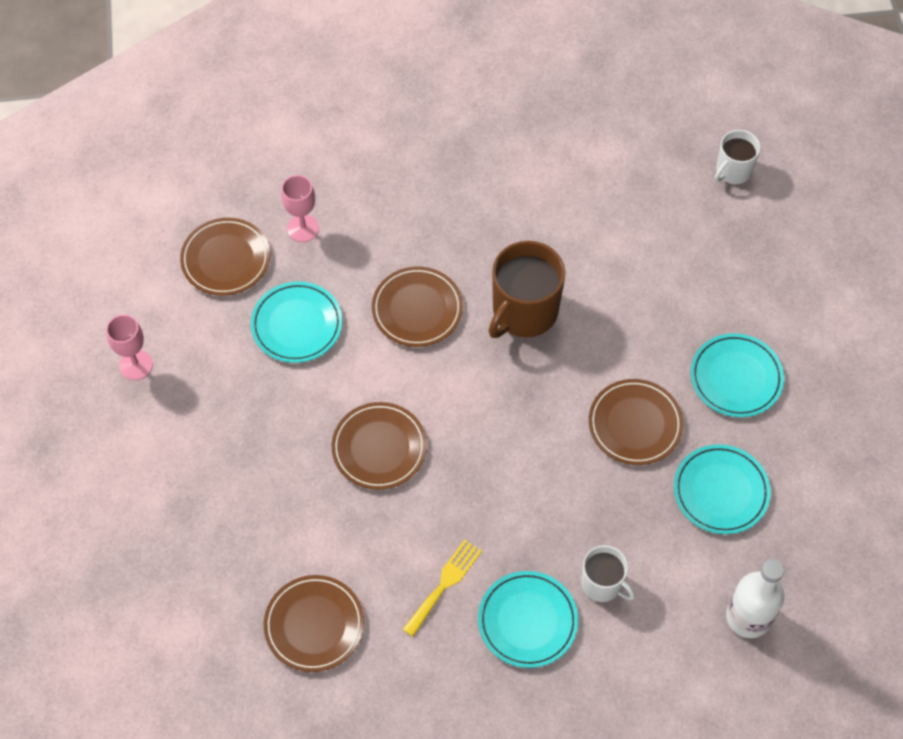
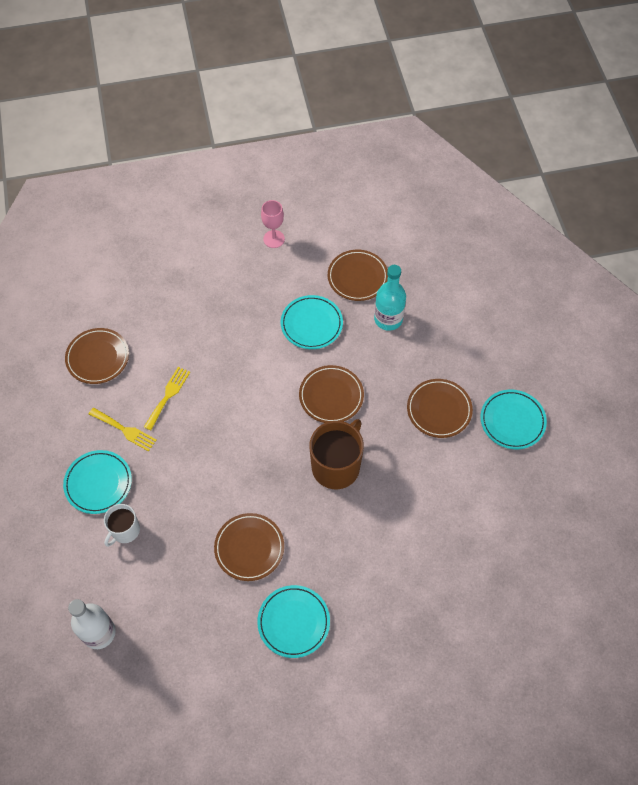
camera: 85 degrees right, 0 degrees up
pink goblet [281,175,319,242] -> turquoise bottle [374,265,406,331]
brown plate [332,402,427,490] -> brown plate moved to [407,379,473,438]
brown mug [489,241,565,338] -> brown mug turned 90 degrees clockwise [309,419,364,489]
turquoise plate [674,444,771,534] -> turquoise plate moved to [480,390,547,449]
white mug [715,130,761,184] -> none
none -> yellow fork [144,367,190,430]

